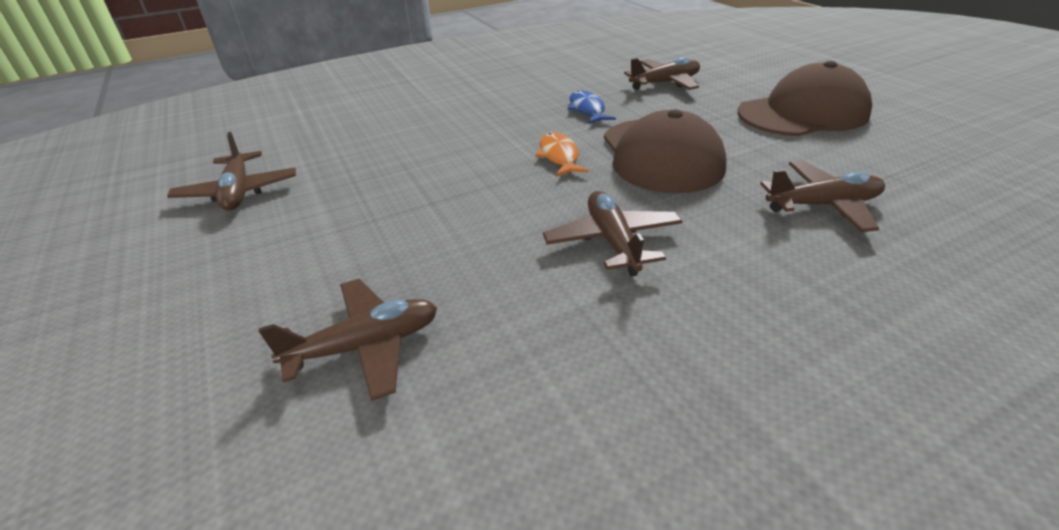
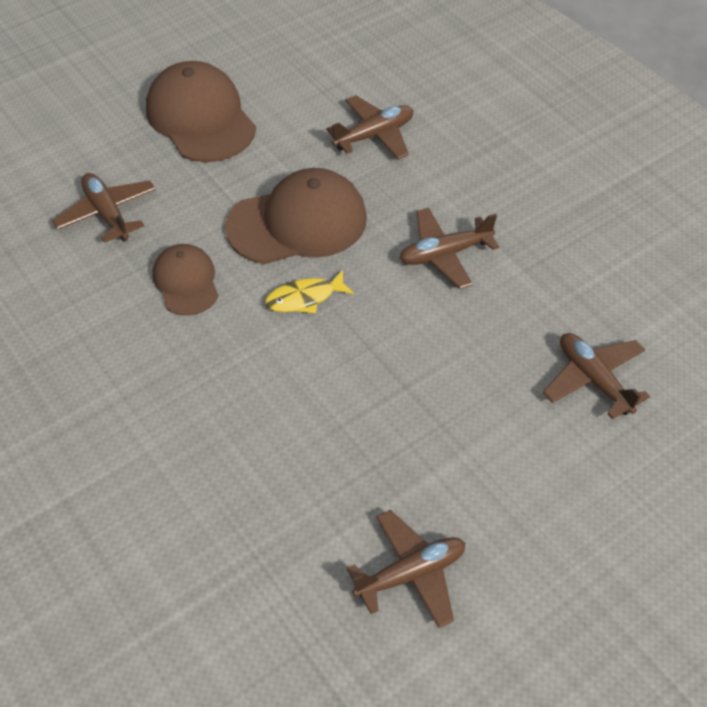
camera: 100 degrees left, 15 degrees up
orange fish [535,132,589,177] -> yellow fish [265,270,354,313]
blue fish [568,91,616,124] -> brown cap [153,244,218,316]
brown plane [760,161,885,232] -> brown plane turned 75 degrees clockwise [326,95,413,160]

